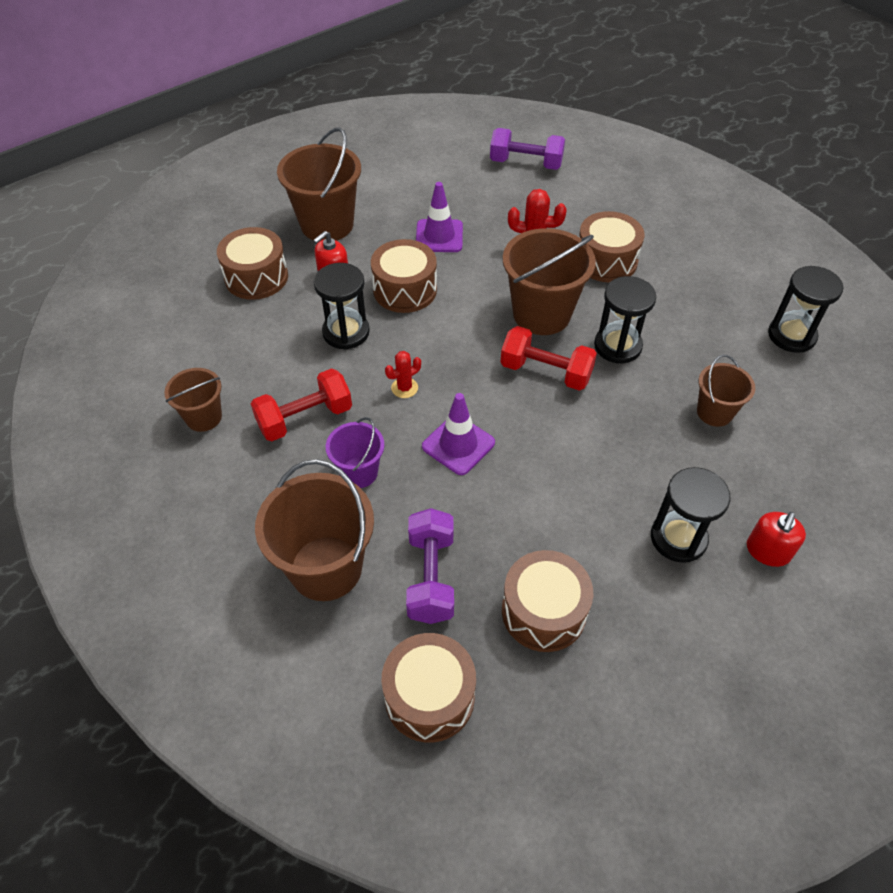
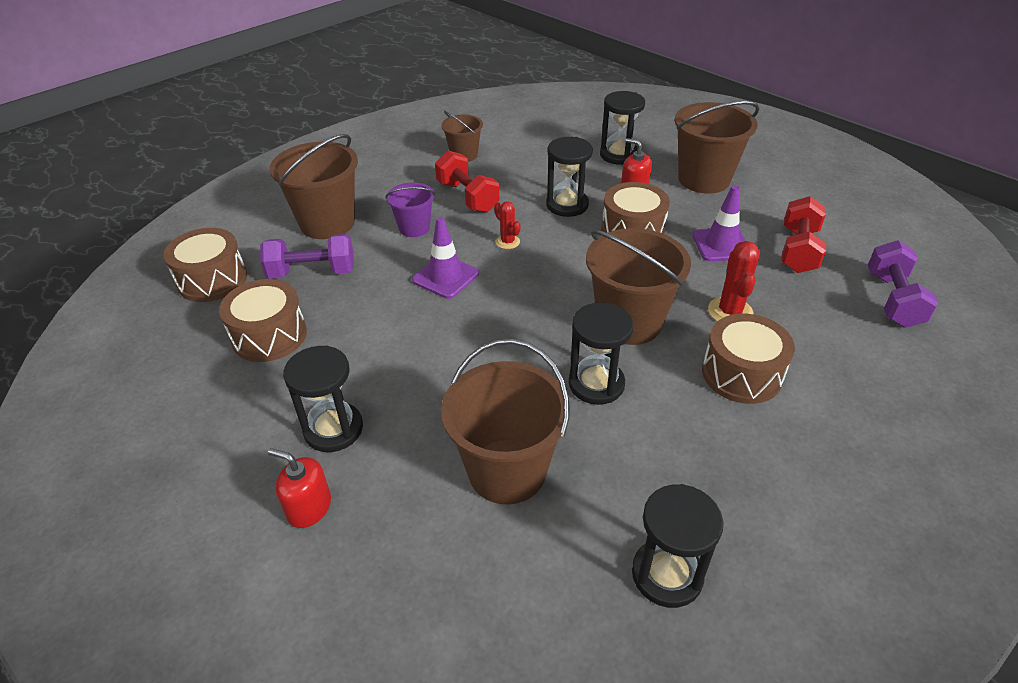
camera: 85 degrees right, 10 degrees down
brown drum [217,227,288,300] -> black hourglass [600,91,645,165]
red dumbbell [501,326,597,391] -> red dumbbell moved to [781,196,826,273]
brown bucket [697,355,755,427] -> brown bucket [441,339,570,504], size x1.78

